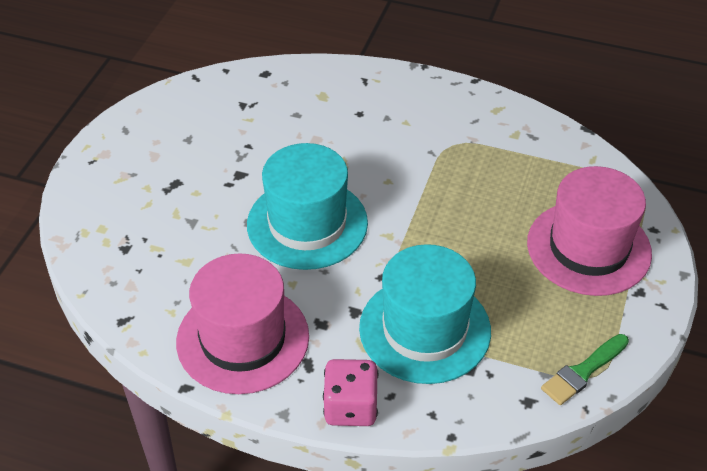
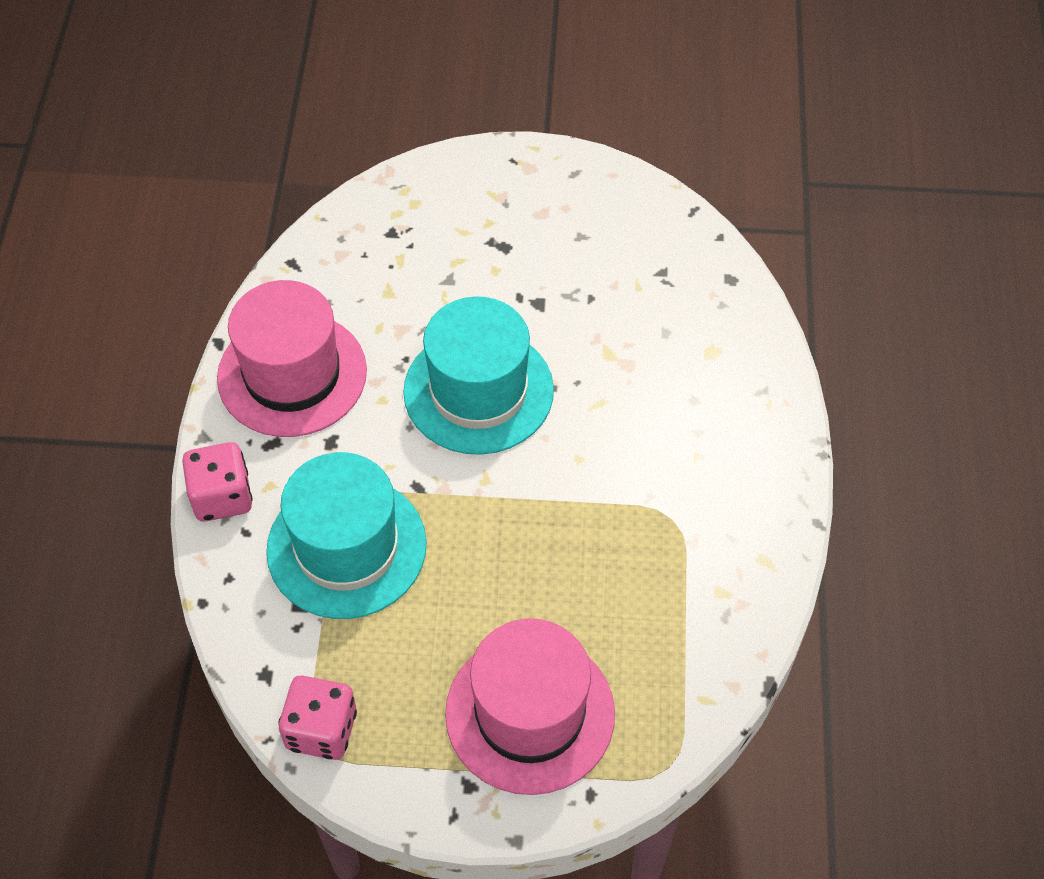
camera: 75 degrees right, 10 degrees up
green brush [541,334,629,405] -> pink dice [278,676,357,760]

